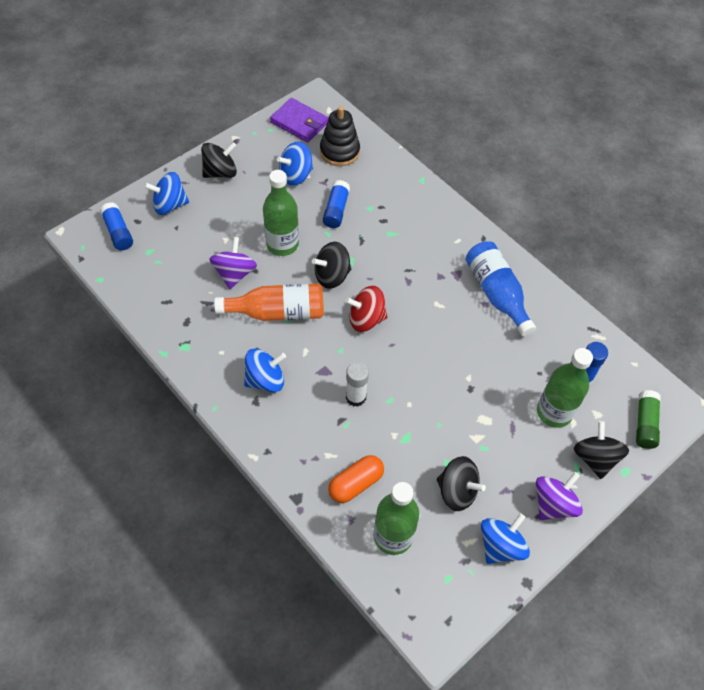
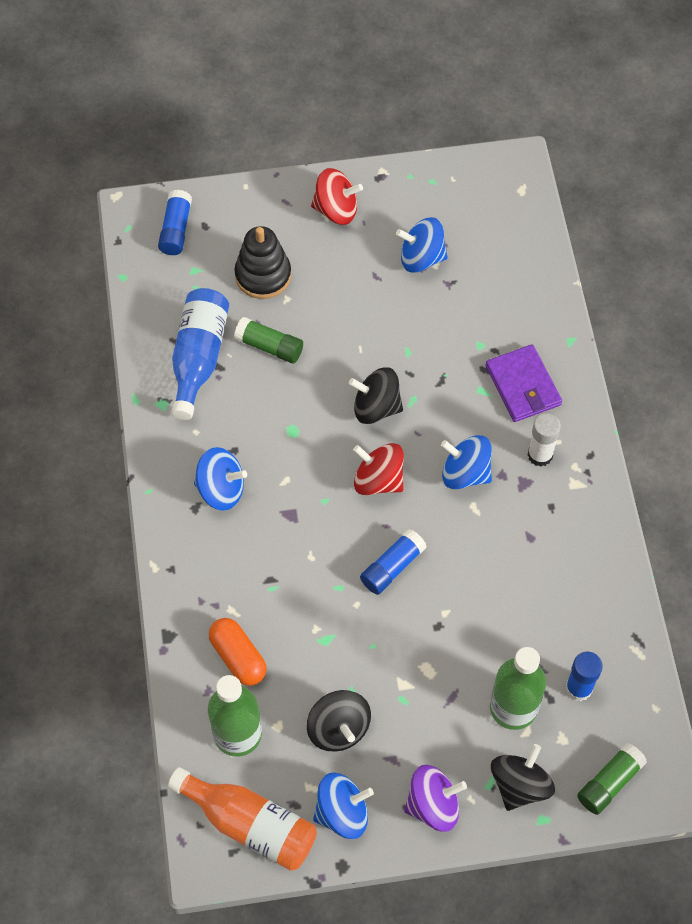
camera: 35 degrees right, 5 degrees up
blue spinning top [144,172,189,215] -> blue spinning top moved to [441,435,492,489]
black spinning top [201,142,237,178] -> red spinning top [311,168,363,225]
purple spinning top [209,237,257,289] -> green glue stick [234,317,303,363]
orange bottle [214,283,324,321] -> orange bottle moved to [168,767,317,871]
green bottle [263,170,299,256] -> none
purple wallet [270,98,328,142] -> purple wallet moved to [485,344,562,422]
black stacking toy [320,106,360,166] -> black stacking toy moved to [235,226,291,299]
blue glue stick [323,180,350,228] -> blue glue stick moved to [360,529,426,595]
orange capsule [328,455,384,503] -> orange capsule turned 60 degrees clockwise [209,618,267,686]
white glue stick [346,362,369,407] -> white glue stick moved to [528,413,561,467]
blue bottle [466,241,536,337] -> blue bottle moved to [172,288,229,420]

